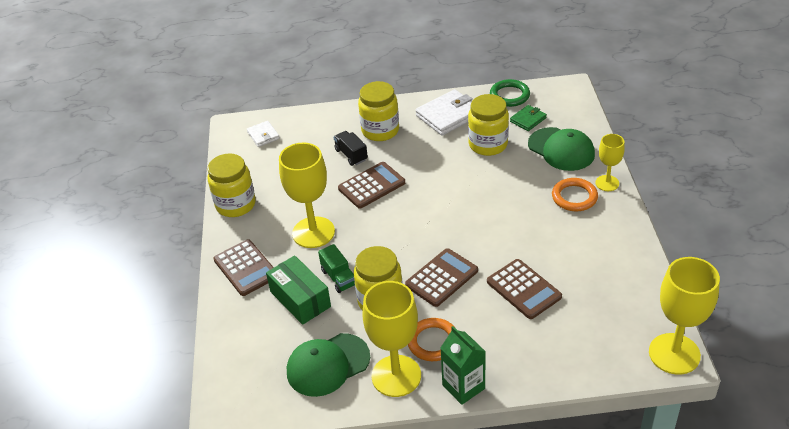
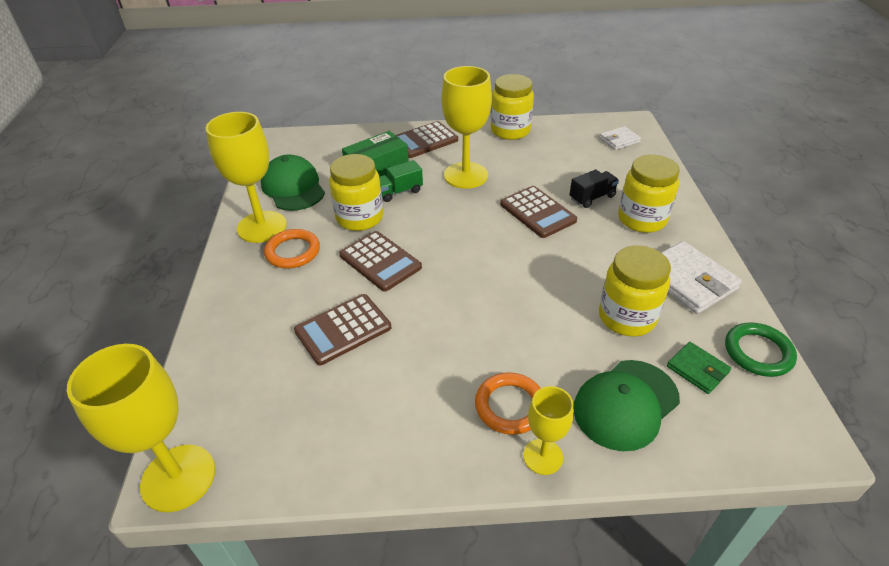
camera: 90 degrees right, 0 degrees up
green carton [441,326,486,405] -> none

